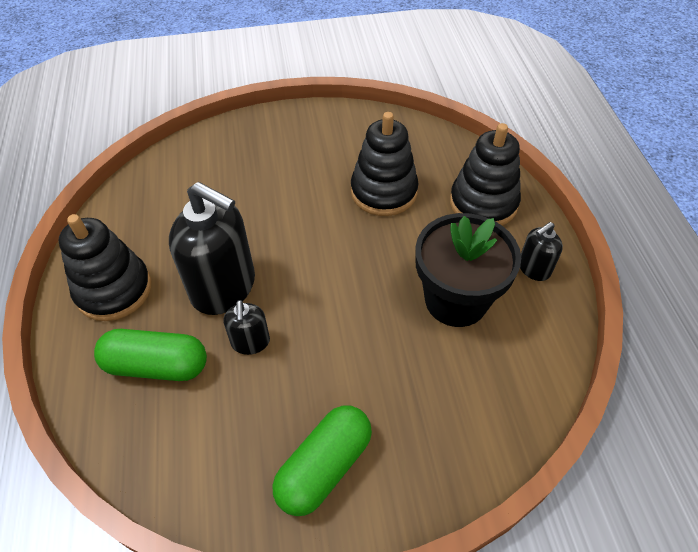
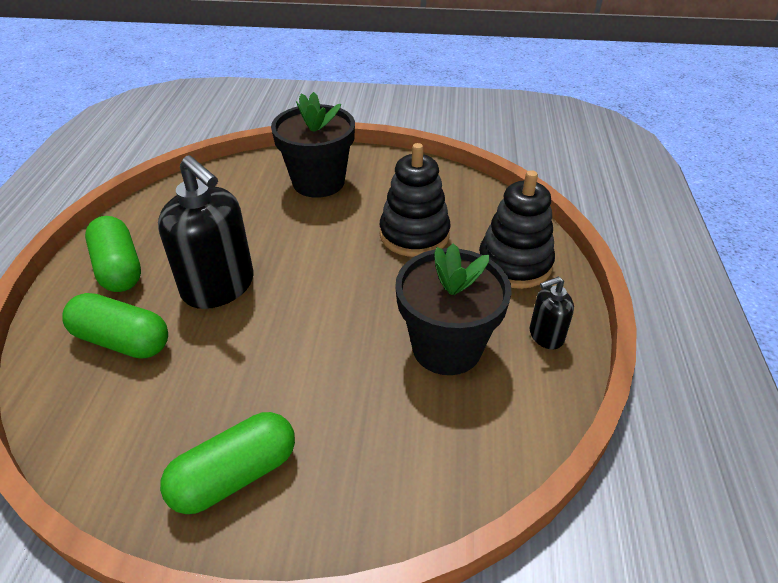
camera: 15 degrees right, 10 degrees down
black stacking toy [58,214,151,321] -> green capsule [85,216,141,292]
black soap dispenser [223,300,270,355] -> none
none -> black flower pot [271,92,355,198]

